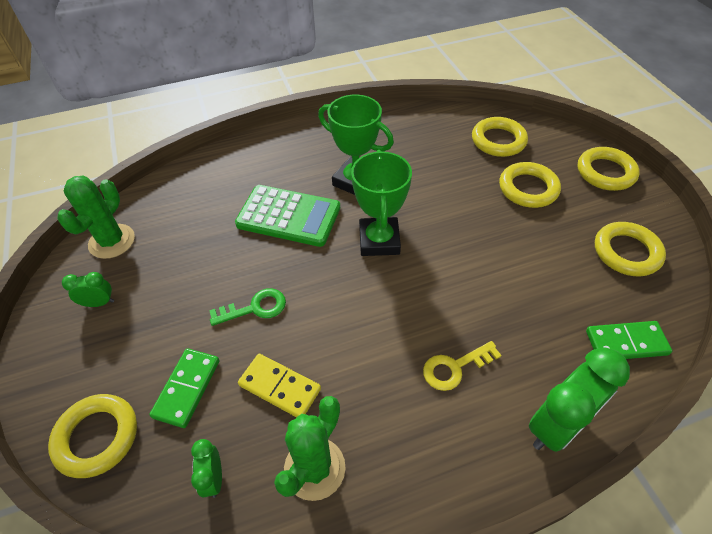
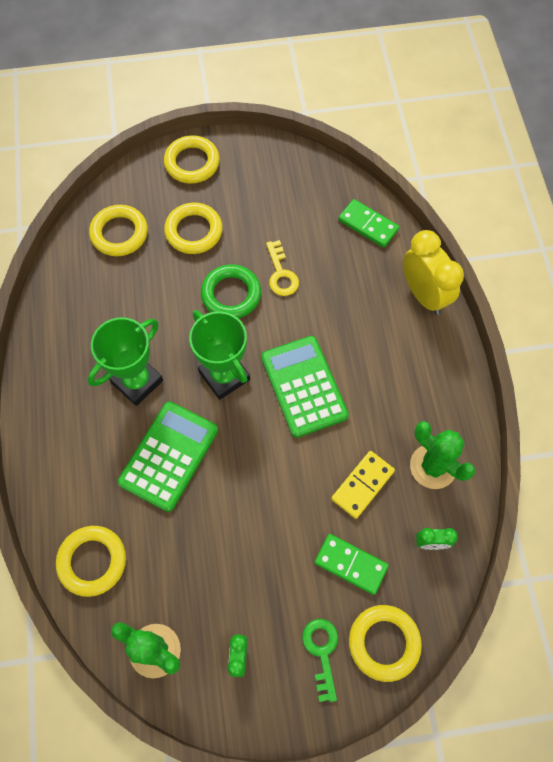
camera: 80 degrees left, 15 degrees up
green key [209,288,286,326] -> green key moved to [302,619,338,702]
green trophy [351,150,412,256] -> green trophy turned 45 degrees clockwise [189,310,250,400]
yellow key [423,341,501,391] -> yellow key moved to [266,240,299,296]
green clock [529,347,630,452] -> yellow clock [403,230,464,315]
green domino [586,321,672,359] -> green domino turned 60 degrees counterclockwise [338,199,399,248]
yellow ring [595,222,666,276] -> yellow ring moved to [56,526,126,597]
none -> green ring [201,264,261,318]
none -> green calculator [261,336,349,438]

